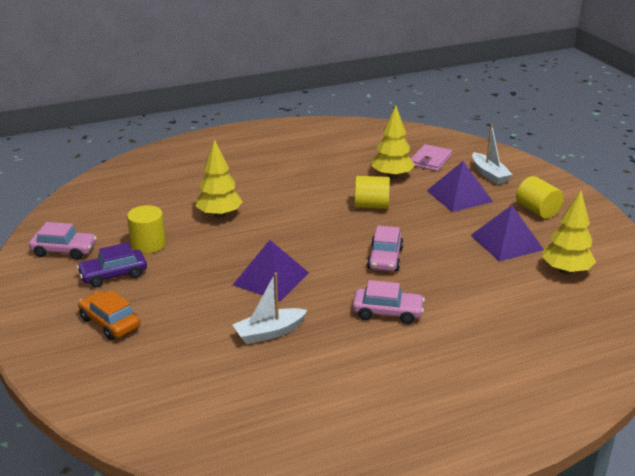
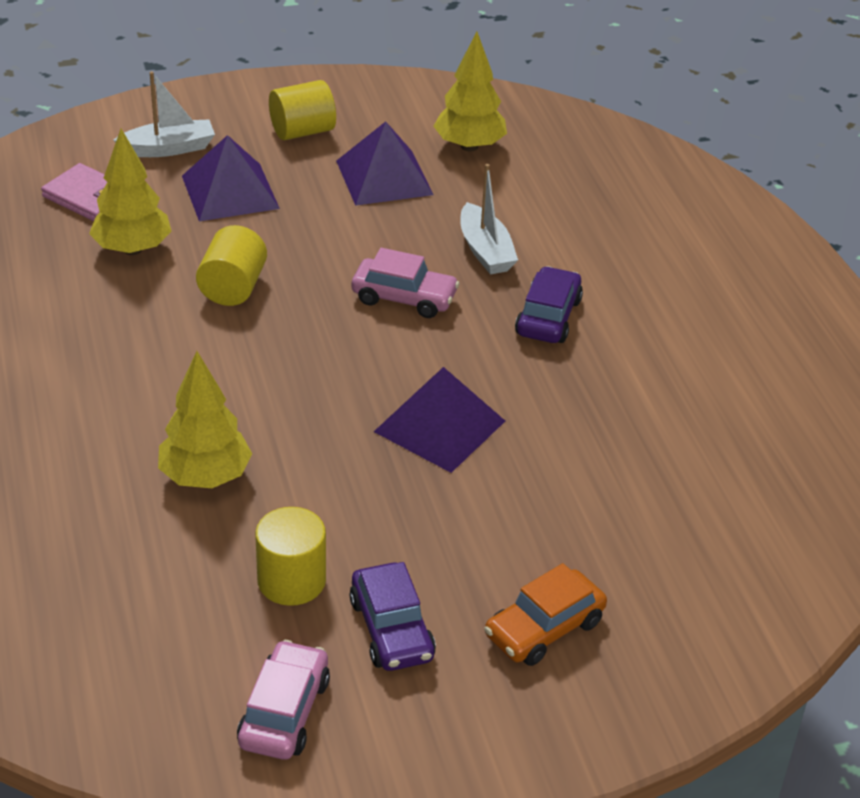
camera: 85 degrees left, 10 degrees up
white boat [232,273,307,344] -> white boat moved to [460,164,518,275]
pink car [352,280,425,324] -> purple car [515,266,583,343]

